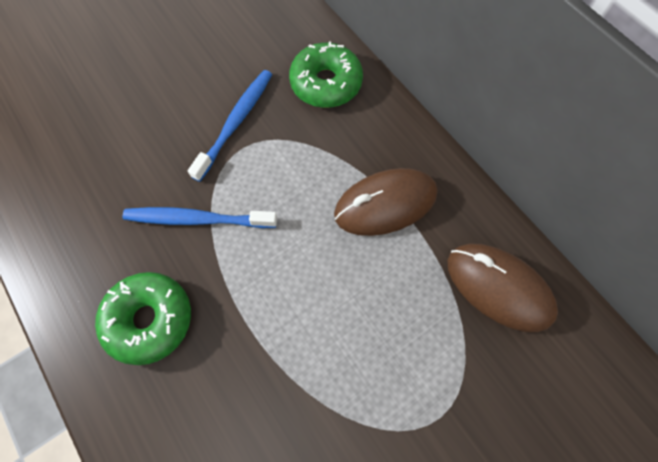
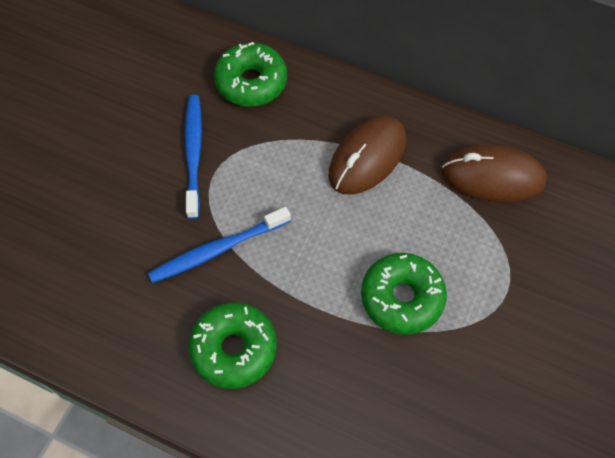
camera: 30 degrees left, 5 degrees down
none -> green donut [361,253,447,335]

